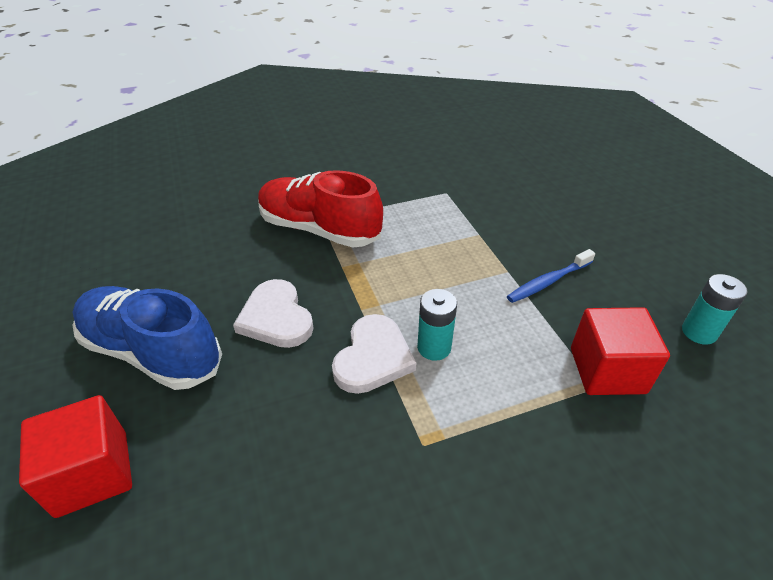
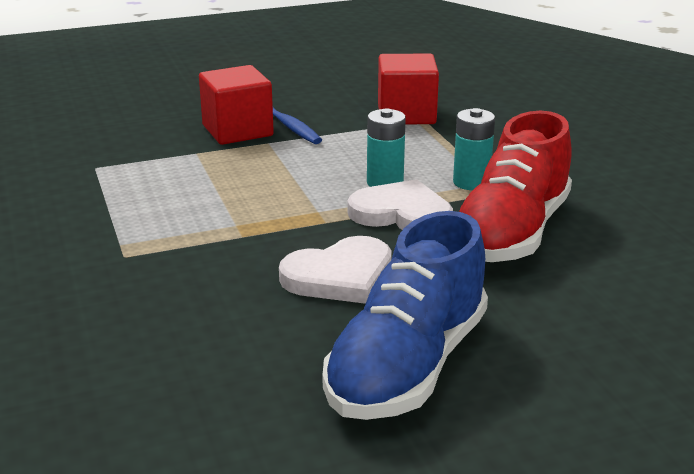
camera: 90 degrees left, 15 degrees down
red cube [19,395,132,518] -> red cube moved to [199,65,274,145]
red shoe [258,170,383,247] -> red shoe moved to [459,111,572,262]
turquoise battery [682,274,748,345] -> turquoise battery moved to [453,108,495,190]

